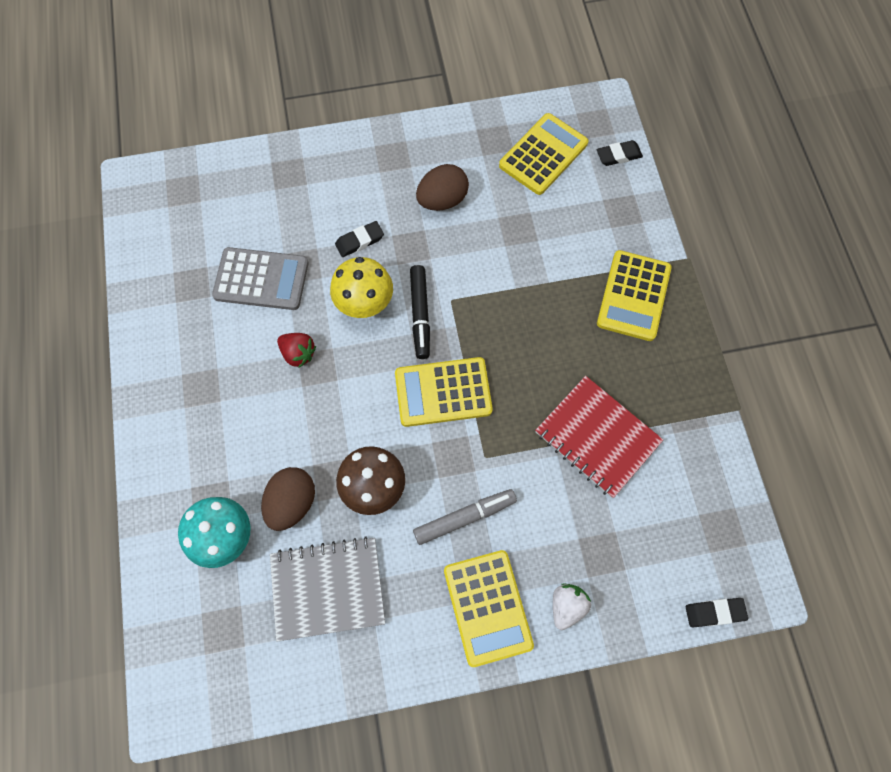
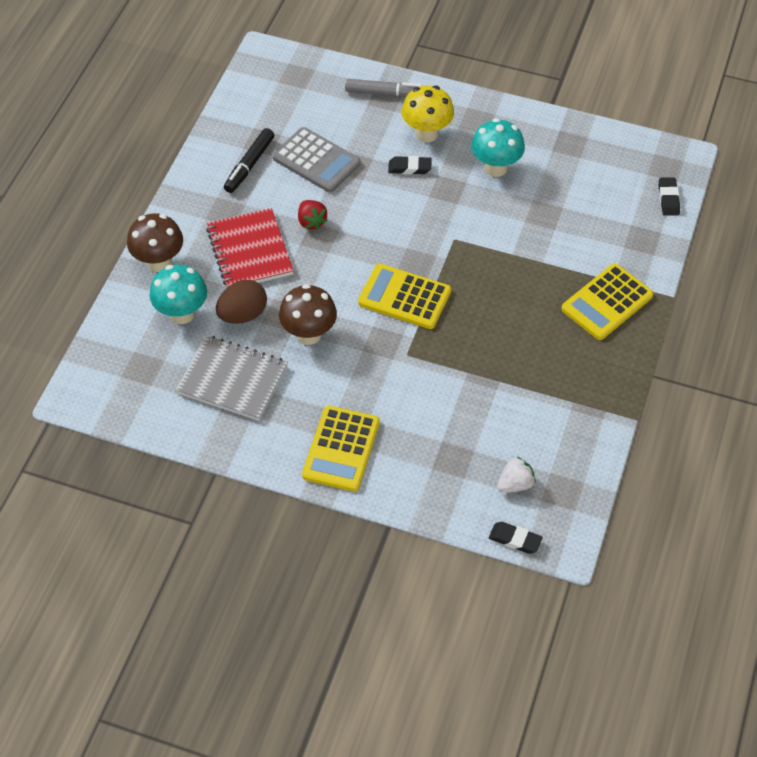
camera: 30 degrees right, 15 degrees down
yellow mushroom [330,257,393,318] -> yellow mushroom moved to [402,85,454,142]
black marker [410,265,430,359] -> black marker moved to [224,128,274,193]
grey marker [413,489,517,545] -> grey marker moved to [345,79,422,97]
brown egg [416,164,469,211] -> turquoise mushroom [471,118,525,177]
yellow calculator [499,113,589,195] -> none
red notebook [535,376,663,498] -> red notebook moved to [206,208,294,287]
white strawberry [553,583,591,630] -> white strawberry moved to [497,457,536,493]
black eraser [597,140,643,166] -> black eraser turned 75 degrees clockwise [659,178,680,216]
none -> brown mushroom [127,213,183,272]

